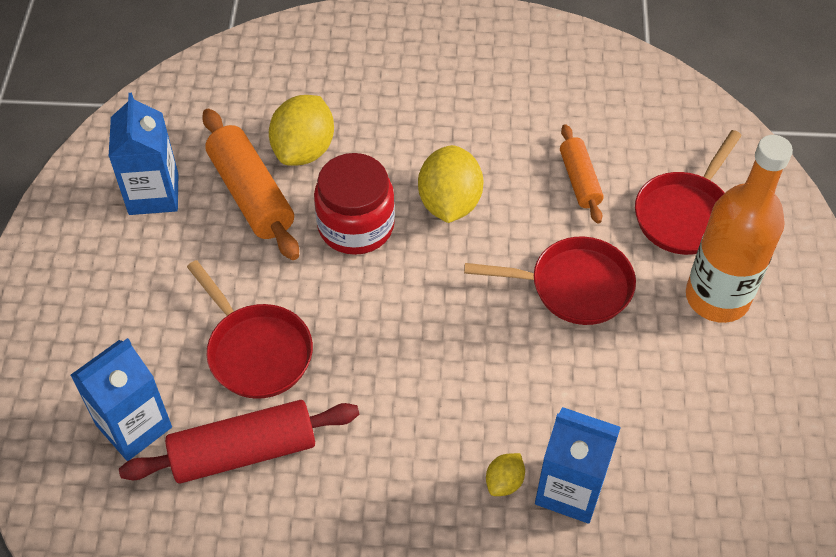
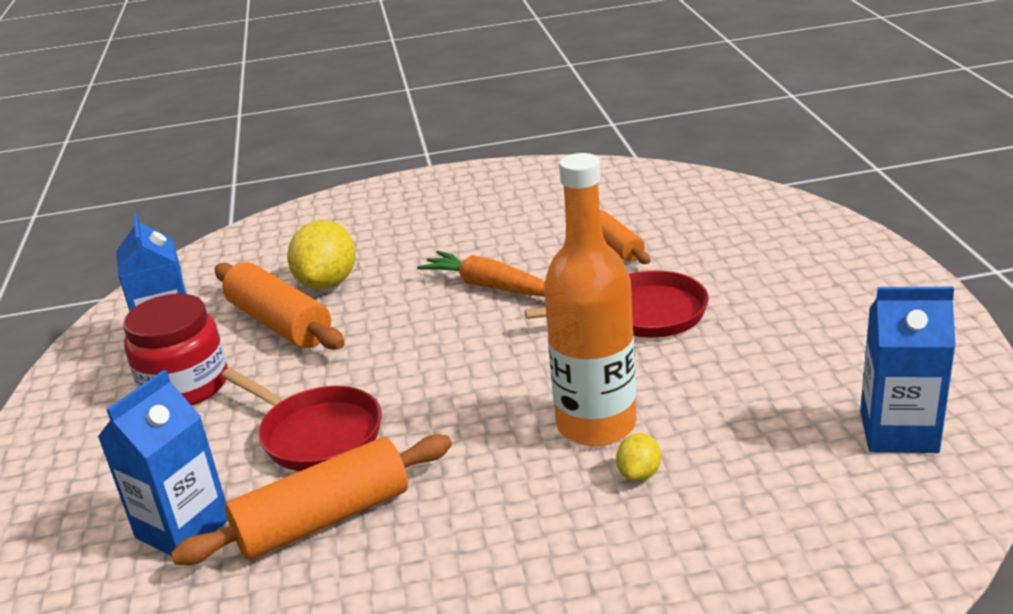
camera: 10 degrees left, 25 degrees down
red rolling pin [119,400,359,484] -> orange rolling pin [171,434,452,565]
red jar [314,153,395,255] -> red jar moved to [123,294,228,406]
yellow lemon [418,145,483,223] -> orange carrot [417,251,545,297]
blue carton [535,407,621,524] -> blue carton moved to [860,287,956,453]
red pan [635,130,742,255] -> none
orange bottle [686,135,793,323] -> orange bottle moved to [544,153,637,446]

